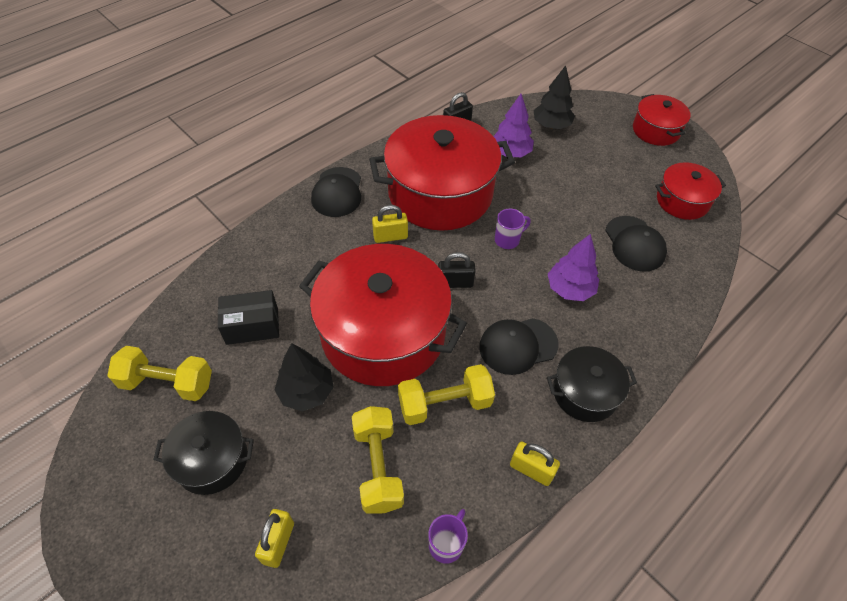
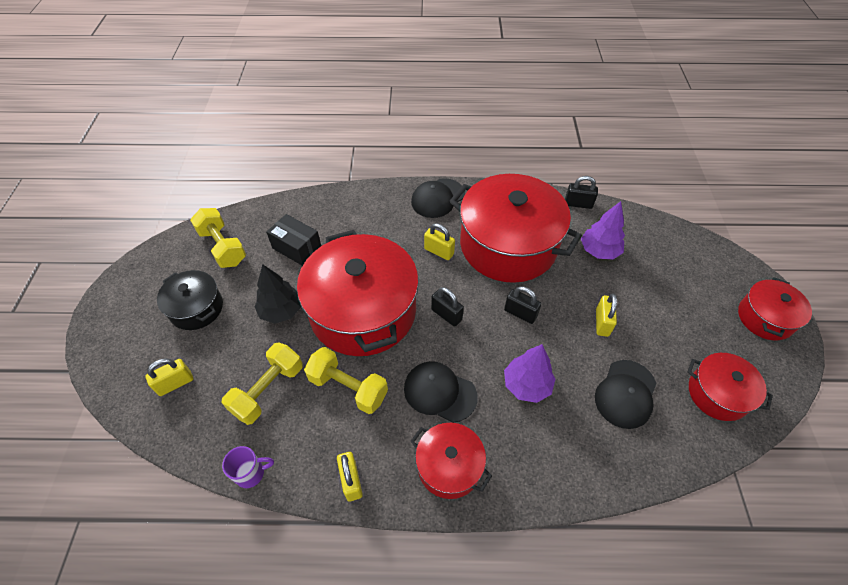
camera: 45 degrees right, 0 degrees up
purple mug [495,209,531,249] -> black padlock [504,286,541,324]
black tree [534,65,575,129] -> none
black pot [547,346,637,422] -> red pot [411,423,492,499]
none -> yellow padlock [596,294,617,337]

